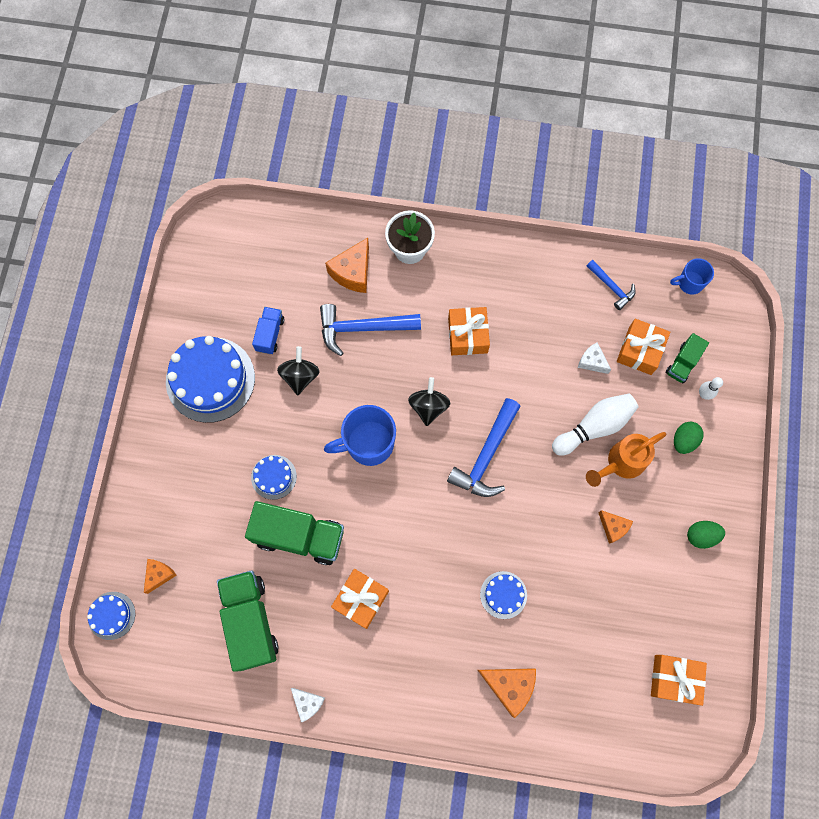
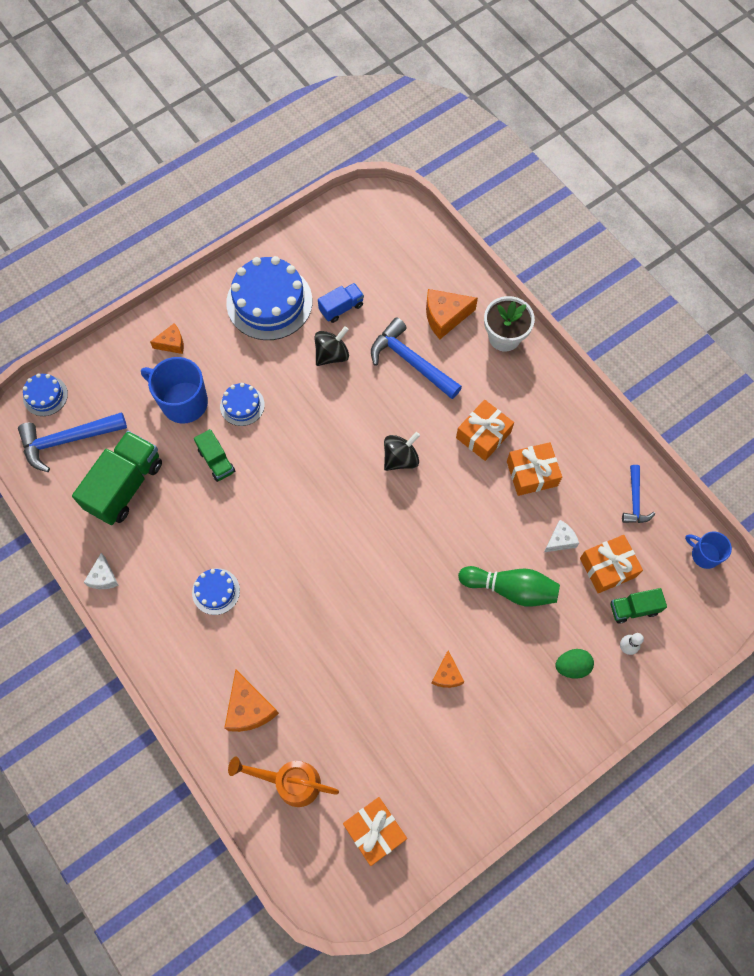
camera: 45 degrees right, 5 degrees down
orange cheese [144,559,177,594] -> orange cheese moved to [150,323,184,354]
green truck [245,501,344,565] -> green truck [194,429,235,482], size x0.53
blue mug [324,405,396,466] -> blue mug moved to [141,357,208,424]
orange gift [331,569,389,629] -> orange gift moved to [507,442,562,496]
blue hammer [447,398,521,497] -> blue hammer moved to [18,412,127,472]
blue cake [480,571,527,619] -> blue cake moved to [192,568,240,615]
white bowling pin [552,393,638,456] -> green bowling pin [458,566,560,607]
white cheese [578,343,611,374] -> white cheese turned 60 degrees clockwise [544,520,579,552]
orange watering can [586,432,666,487] -> orange watering can moved to [228,757,339,807]
green egg [687,521,725,549] -> none

